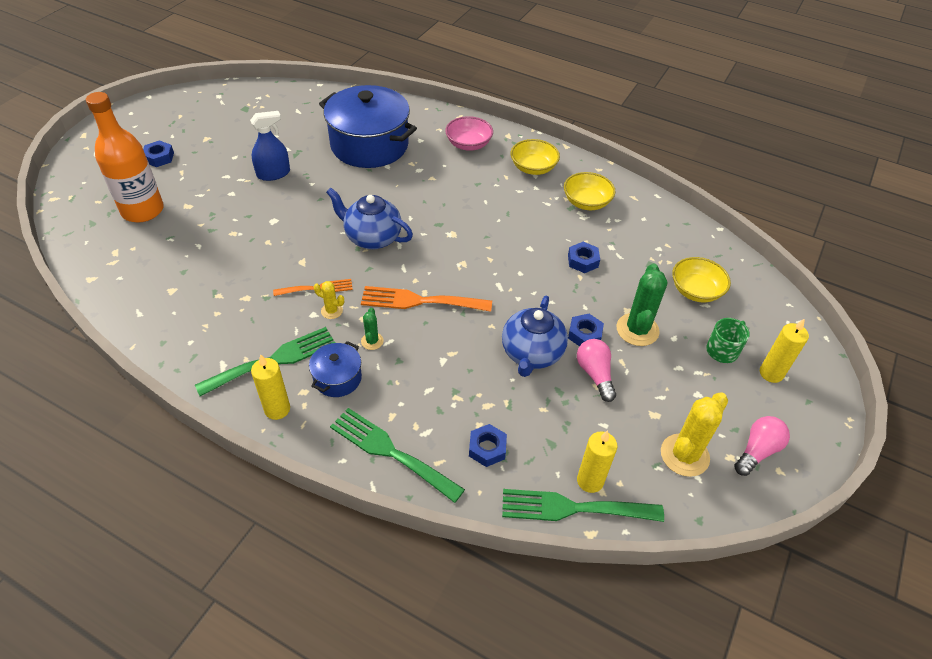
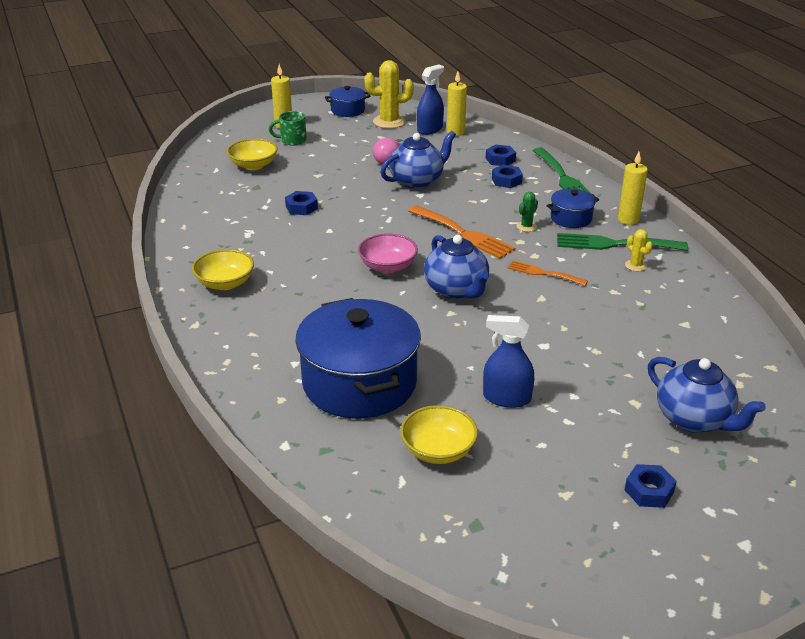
camera: 140 degrees left, 15 degrees down
orange bottle [86,92,164,223] -> blue teapot [648,357,766,433]
yellow cactus [313,281,344,319] -> yellow cactus moved to [625,229,653,271]
pink bowl [445,116,493,151] -> pink bowl moved to [358,233,418,273]
green fork [502,489,664,522] -> none
yellow bowl [564,172,616,210] -> yellow bowl moved to [400,405,478,464]
blue nut [568,314,604,346] -> blue nut moved to [492,165,523,188]
green cactus [617,263,667,346] -> none
pink light bulb [734,416,790,476] -> blue pot [325,86,370,117]
none -> blue spray bottle [417,64,444,135]

